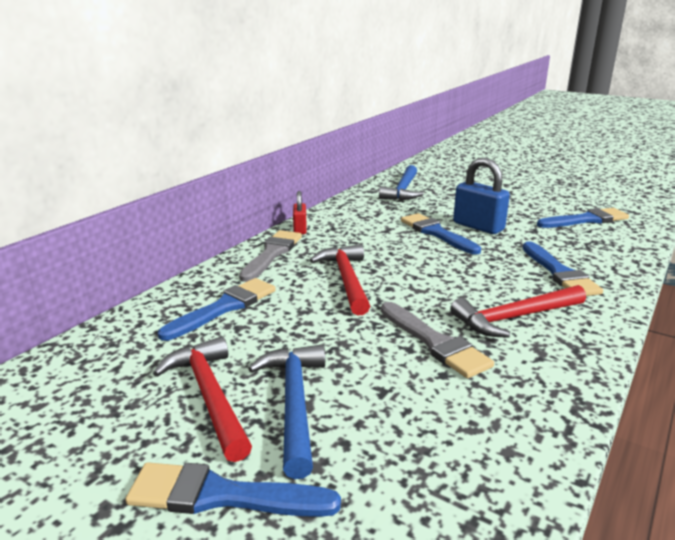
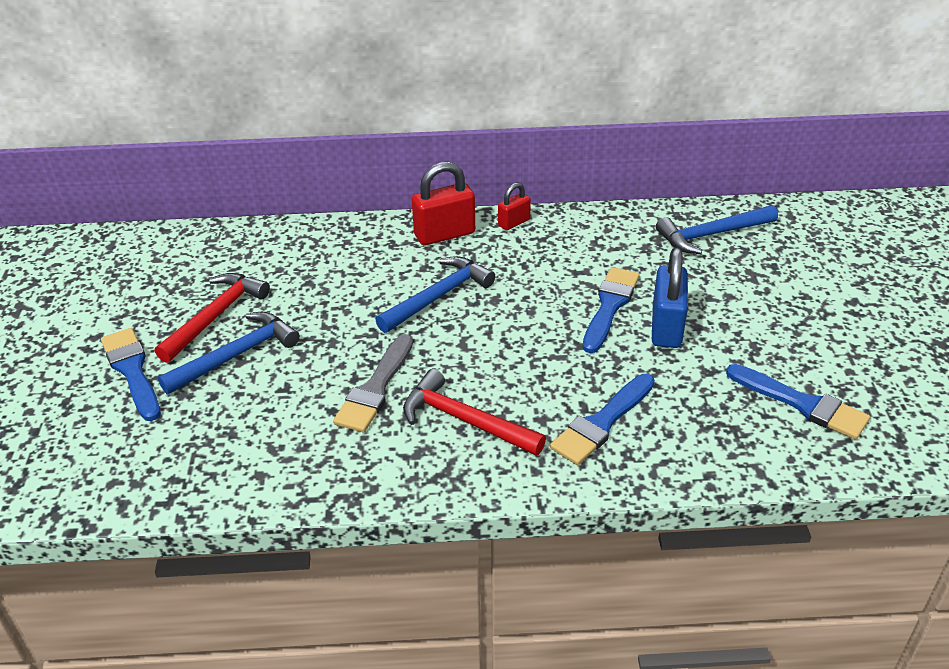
camera: 55 degrees right, 15 degrees up
blue brush [158,278,276,341] -> none
grey brush [239,230,302,282] -> red padlock [412,162,475,245]
red hammer [310,244,370,316] -> blue hammer [375,256,495,333]

